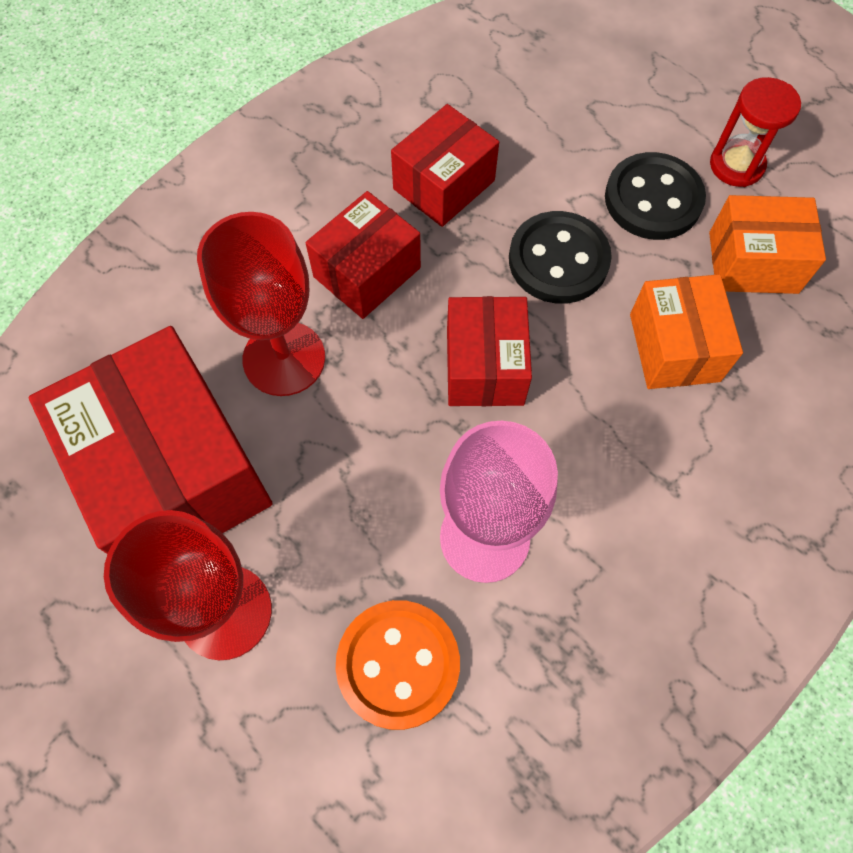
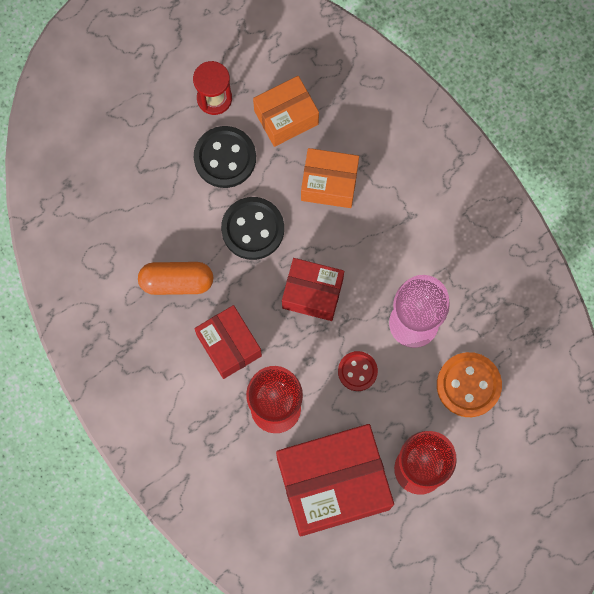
camera: 75 degrees left, 10 degrees up
red box [391,104,499,227] -> orange capsule [138,262,213,295]
orange box [709,195,826,294] -> orange box turned 45 degrees clockwise [253,76,319,147]
none -> red button [338,351,378,391]

